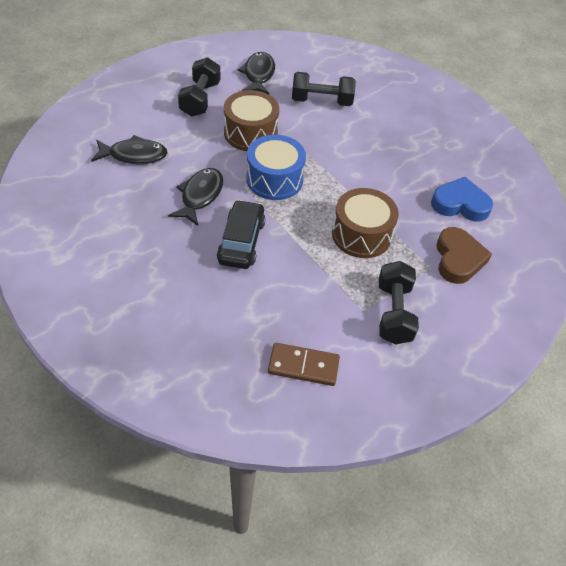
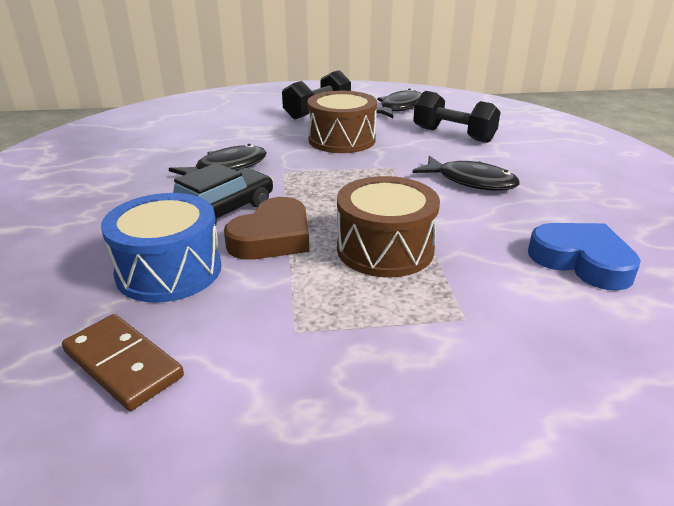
camera: 35 degrees right, 20 degrees down
black fish [91,135,168,164] -> black fish moved to [412,156,520,191]
blue drum [247,135,306,200] -> blue drum moved to [101,193,221,303]
black dumbbell [379,261,419,344] -> none
brown heart [436,227,492,284] -> brown heart moved to [224,197,309,260]

